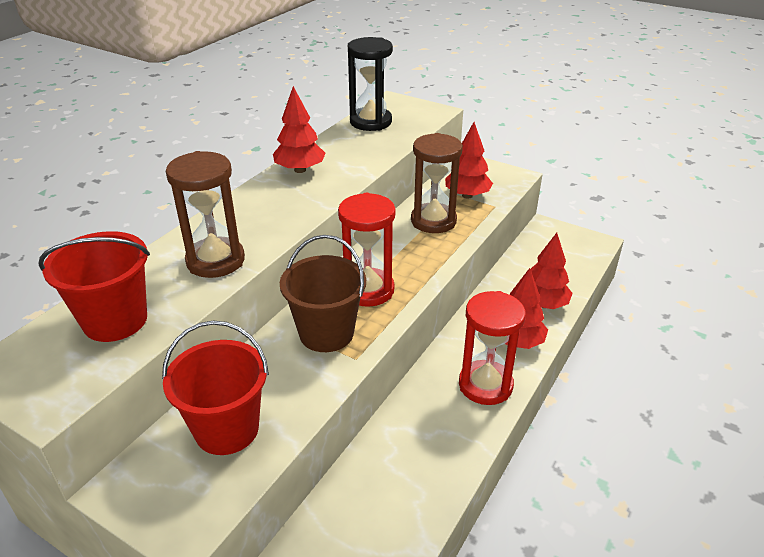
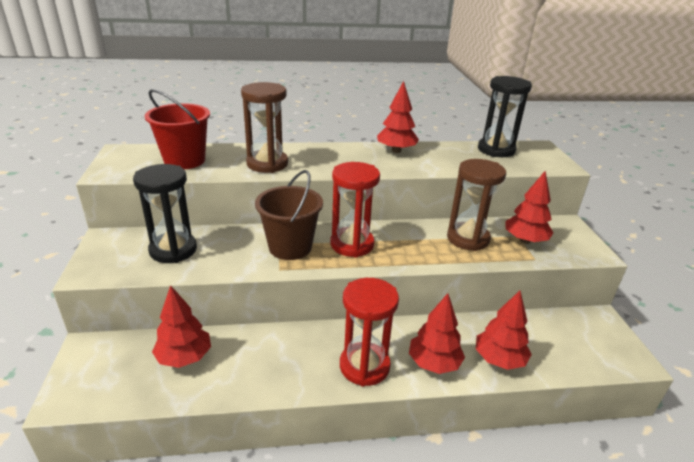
camera: 50 degrees right, 5 degrees down
red bucket [162,320,269,455] -> black hourglass [133,164,197,263]
none -> red tree [152,285,211,368]

